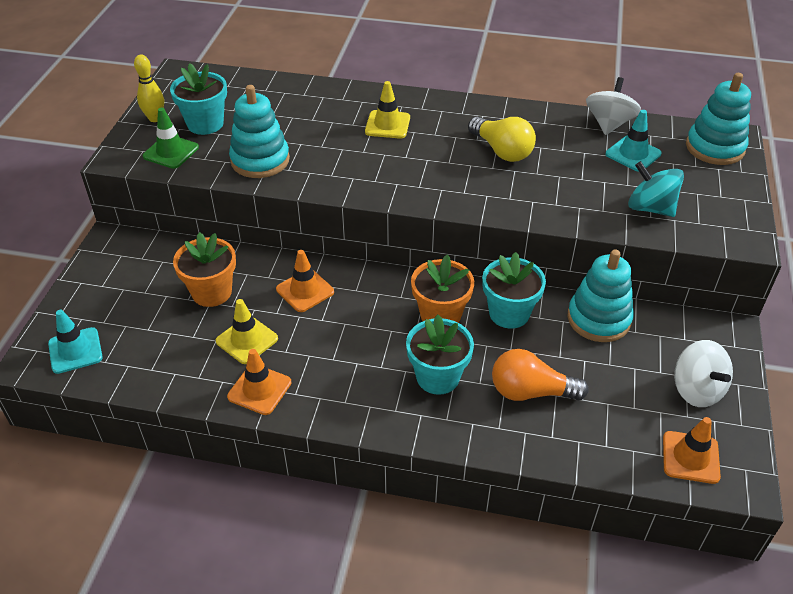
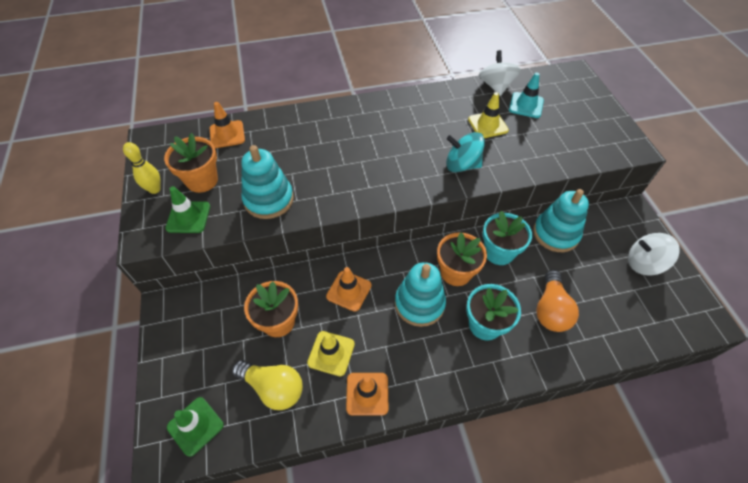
camera: 25 degrees left, 10 degrees up
turquoise traffic cone [48,310,103,374] -> green traffic cone [167,397,224,457]
turquoise flower pot [170,63,227,135] -> orange flower pot [164,133,218,193]
yellow traffic cone [365,81,410,139] -> yellow traffic cone moved to [468,92,509,138]
yellow light bulb [468,116,536,162] -> yellow light bulb moved to [232,360,303,410]
orange light bulb [492,349,589,401] -> orange light bulb turned 60 degrees counterclockwise [536,270,579,332]
turquoise spinning top [628,161,684,217] -> turquoise spinning top moved to [446,132,485,172]
orange traffic cone [663,417,721,484] -> orange traffic cone moved to [210,102,245,148]
white spinning top [674,340,733,407] -> white spinning top turned 150 degrees clockwise [628,233,680,275]
turquoise stacking toy [686,73,751,165] -> turquoise stacking toy moved to [395,262,446,327]

